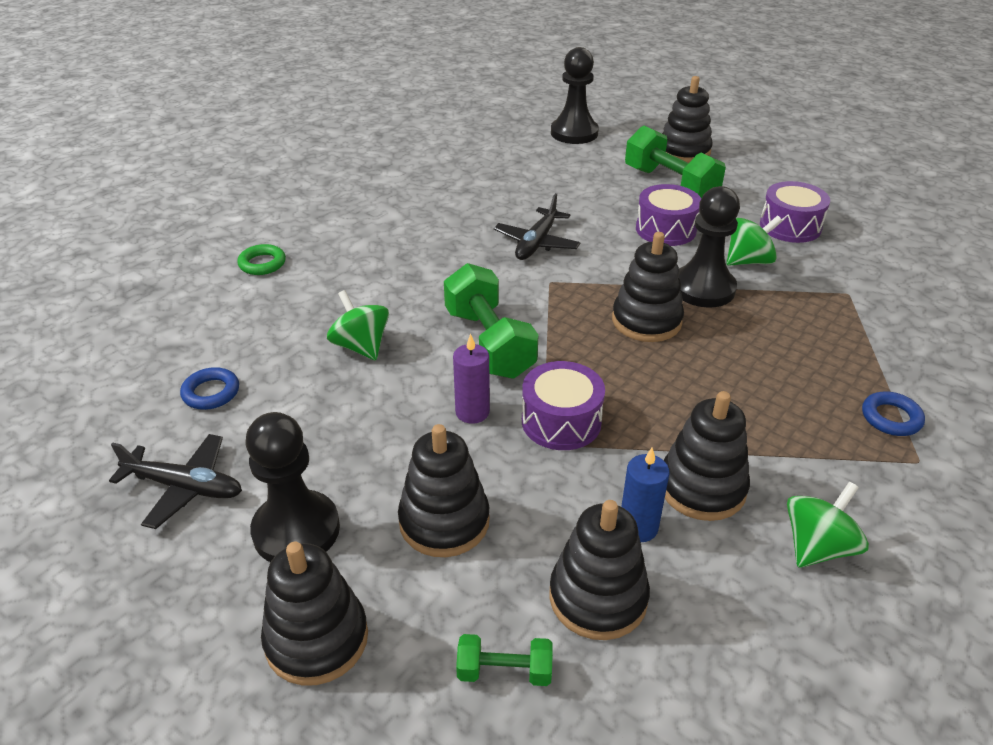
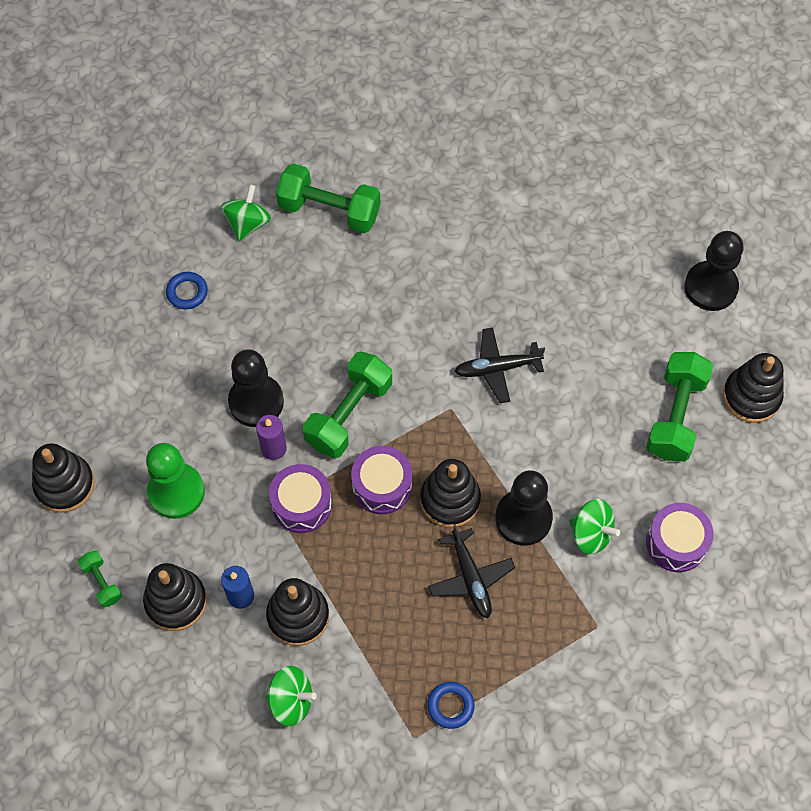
camera: 55 degrees right, 25 degrees up
black plane [109,434,242,529] -> black plane moved to [428,524,515,618]
green ring [237,244,286,275] -> green dumbbell [276,163,380,233]
black pawn [246,412,340,562] -> black pawn moved to [228,349,284,427]
green spinning top [327,290,389,360] -> green spinning top moved to [221,184,271,242]
black stacking toy [398,424,490,557] -> green pawn [146,443,205,519]
purple drum [636,184,701,246] -> purple drum moved to [351,446,412,514]

